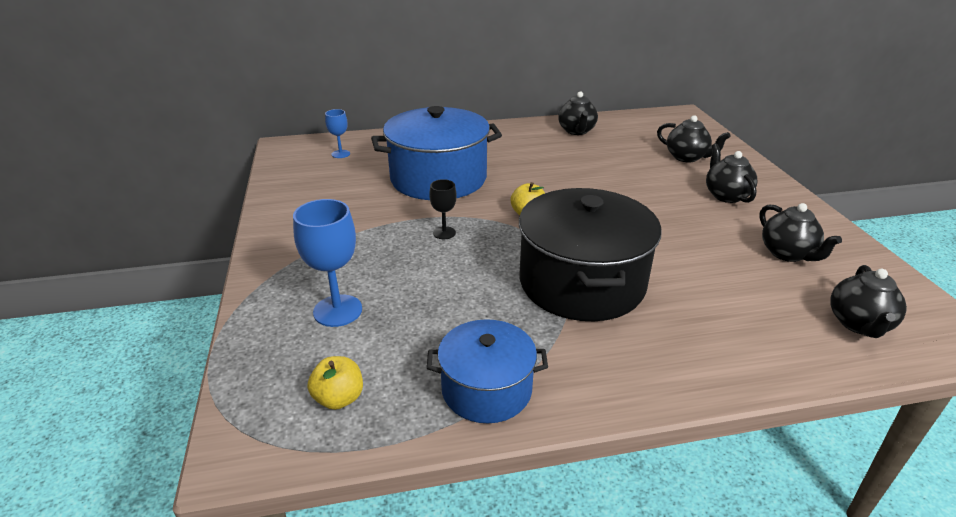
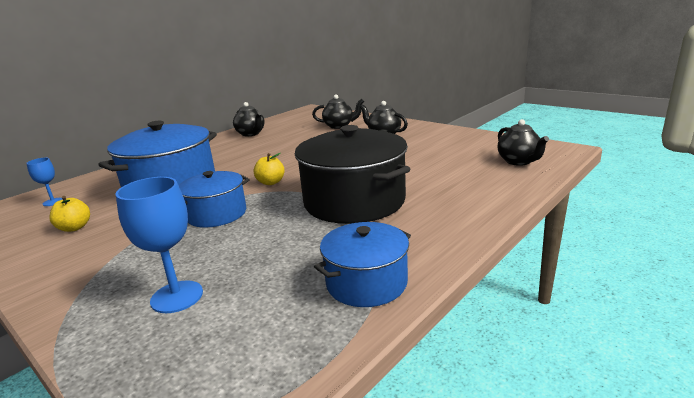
camera: 35 degrees left, 10 degrees down
yellow apple [308,356,363,410] -> yellow apple moved to [49,196,90,232]
black goblet [429,179,457,239] -> blue pot [179,171,250,228]
black teapot [759,203,842,262] -> none

